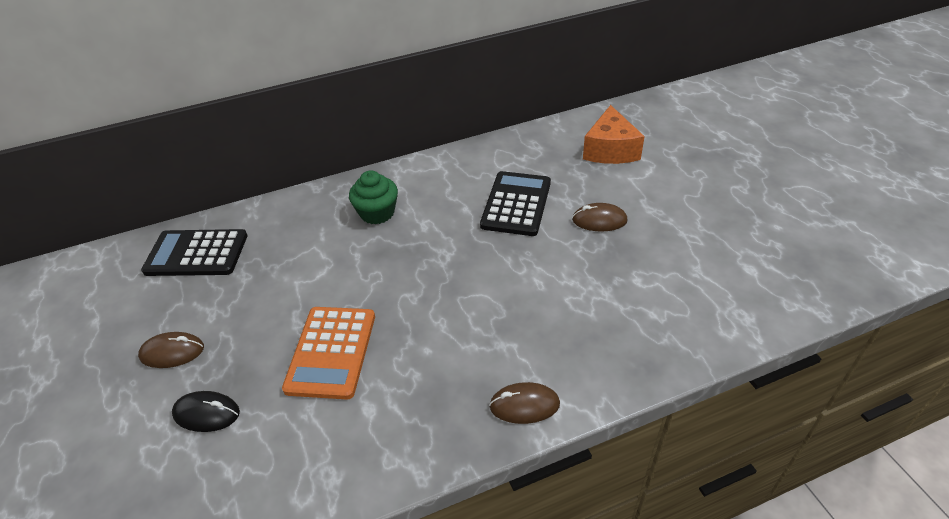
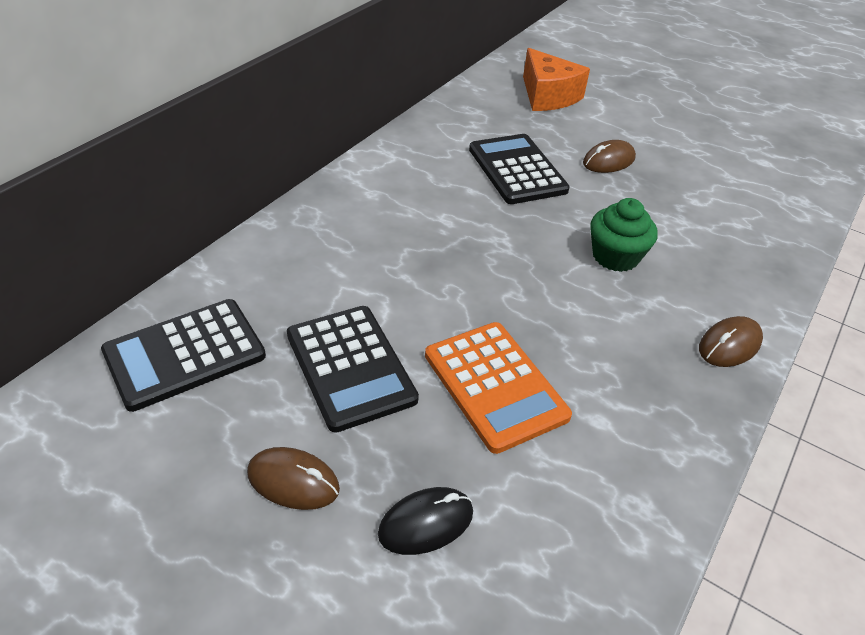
camera: 40 degrees left, 0 degrees up
brown mouse [138,332,204,368] -> brown mouse turned 60 degrees clockwise [247,447,340,510]
green cupcake [349,170,398,225] -> green cupcake moved to [590,198,658,272]
none -> black calculator [287,306,419,433]

